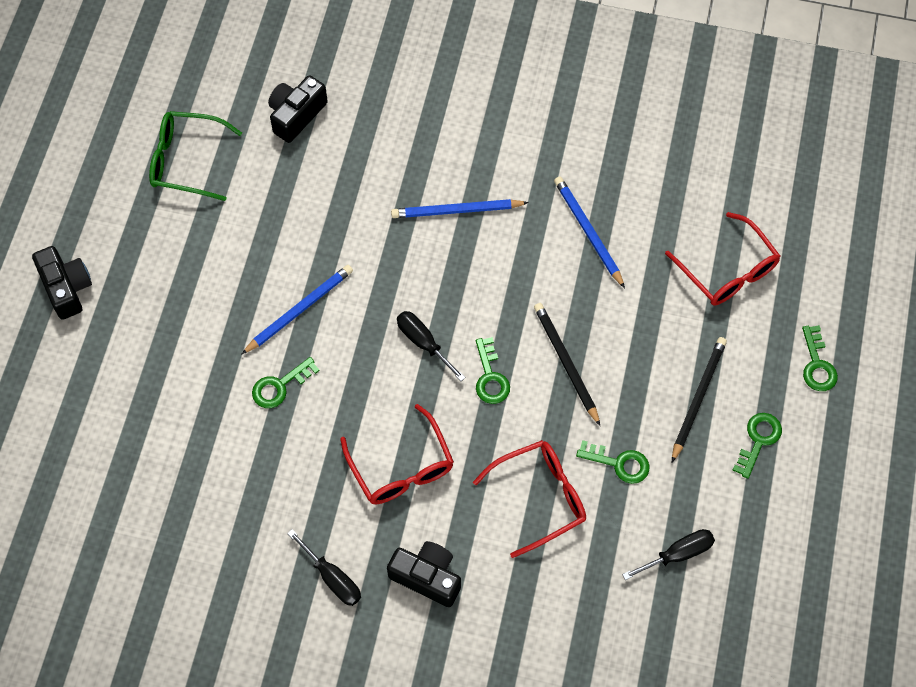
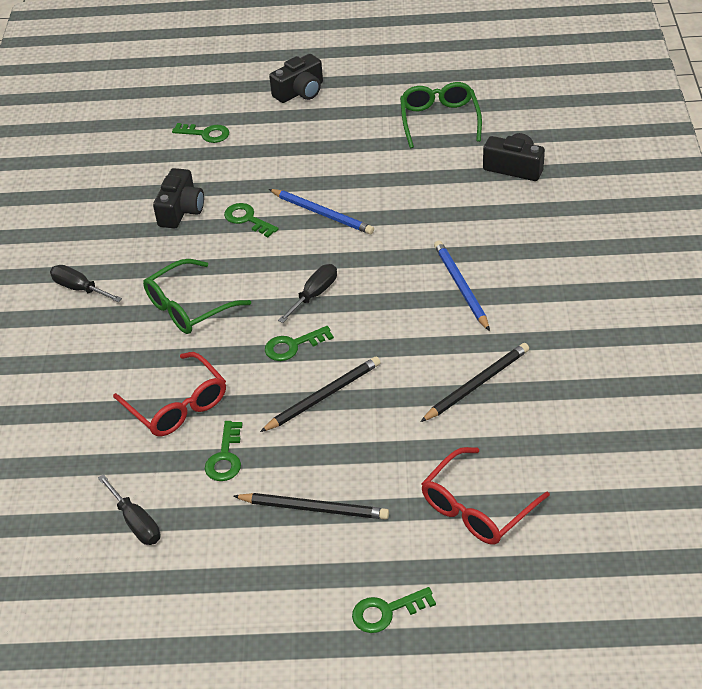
camera: 80 degrees right, 20 degrees down
black screwdriver [287,529,361,606] -> black screwdriver turned 90 degrees clockwise [50,265,122,302]
red glasses [340,404,454,505] -> green glasses [143,259,251,334]
black camera [387,541,461,607] -> black camera moved to [153,168,204,229]
blue pencil [554,176,625,288] -> black pencil [420,343,529,422]
green key [733,413,782,479] -> green key moved to [172,123,229,143]

